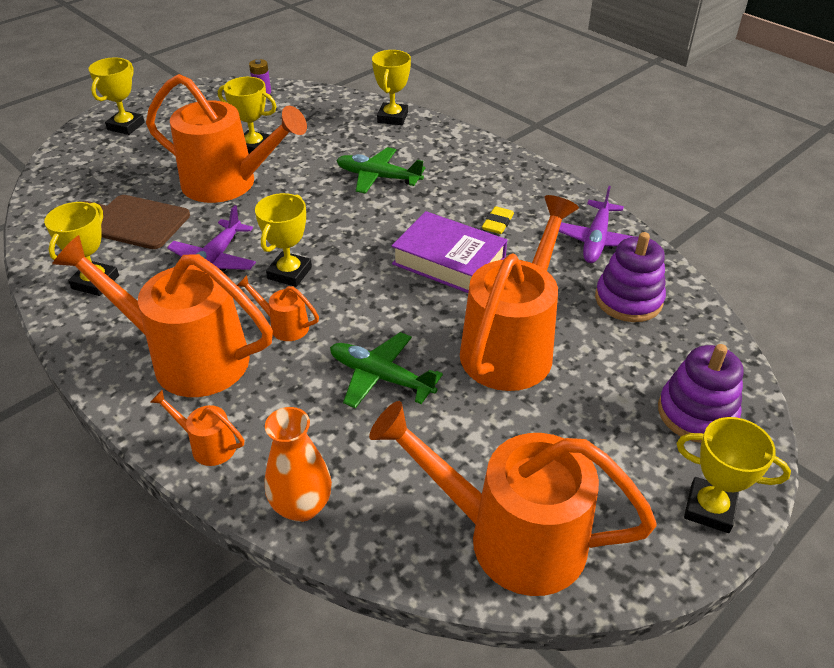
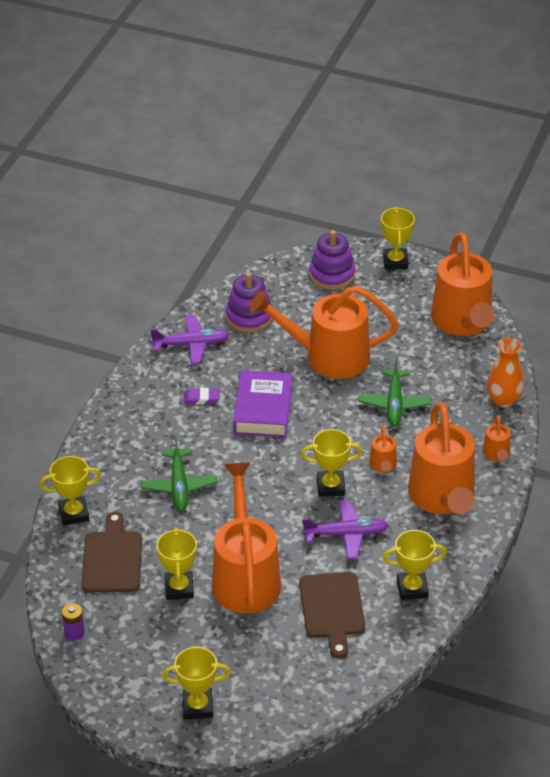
camera: 115 degrees left, 0 degrees up
yellow eraser [482,206,514,234] -> purple eraser [184,388,220,405]
none -> brown cutting board [81,512,142,592]

